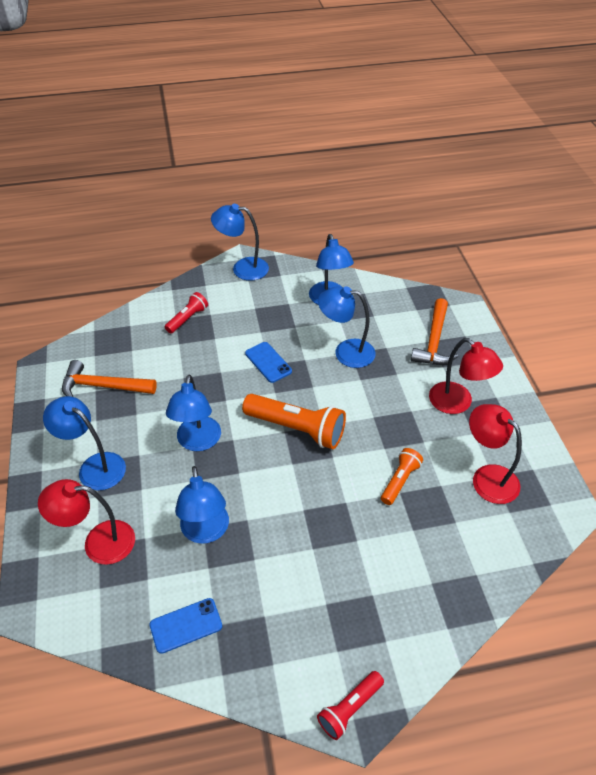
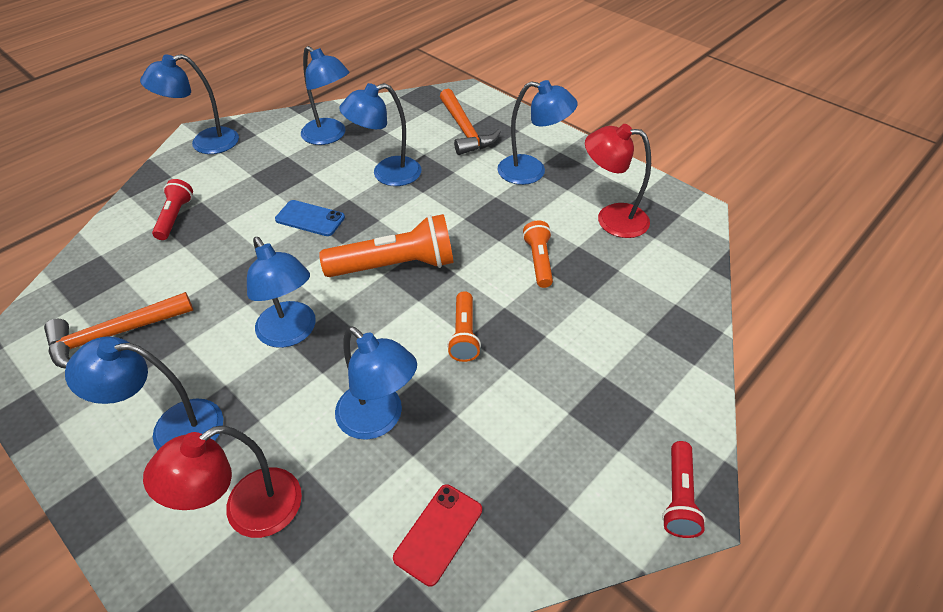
camera: 35 degrees left, 0 degrees up
blue phone [149,598,222,654] -> red phone [393,484,482,587]
red lamp [429,338,503,414] -> blue lamp [497,80,578,185]
none -> orange flashlight [447,291,481,362]

